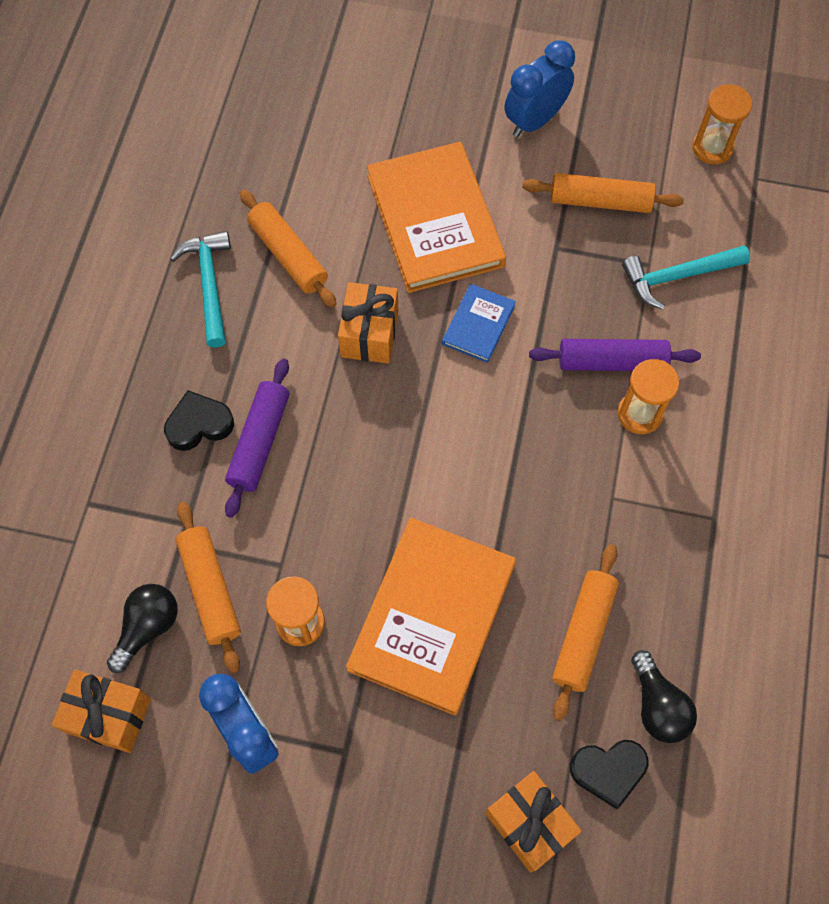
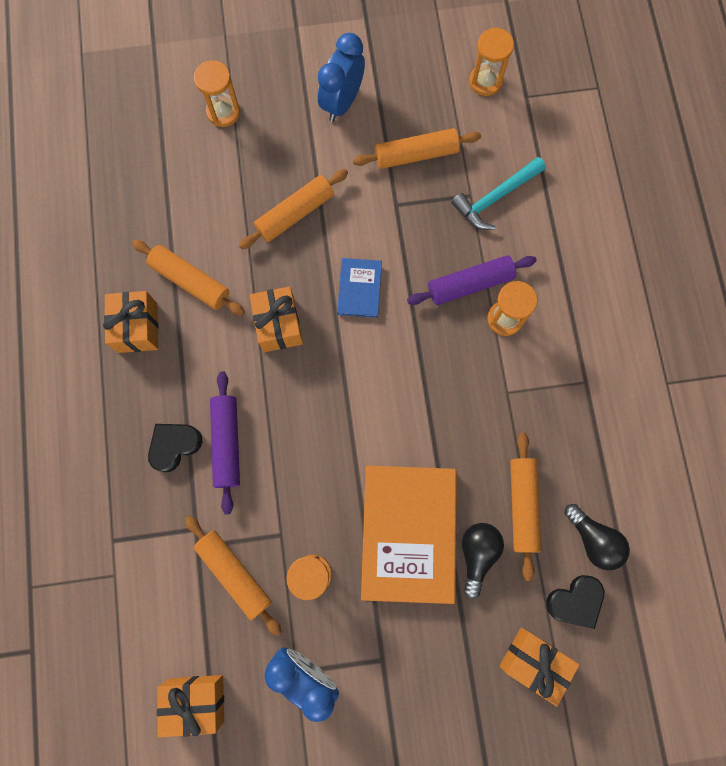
camera: 20 degrees left, 10 degrees up
black light bulb [107,584,178,673] -> black light bulb moved to [462,523,504,599]
turquoise hammer [170,231,231,348] -> orange gift [103,291,158,353]
orange book [367,142,506,293] -> orange rolling pin [239,169,348,249]
none -> orange hourglass [194,60,240,127]

